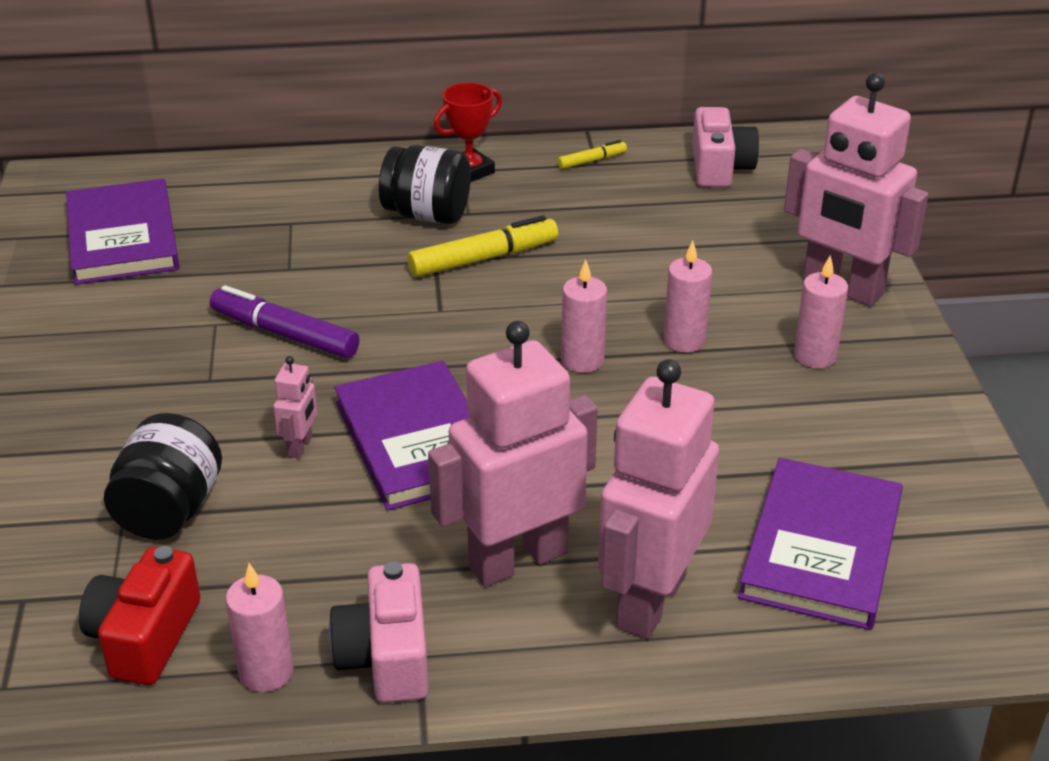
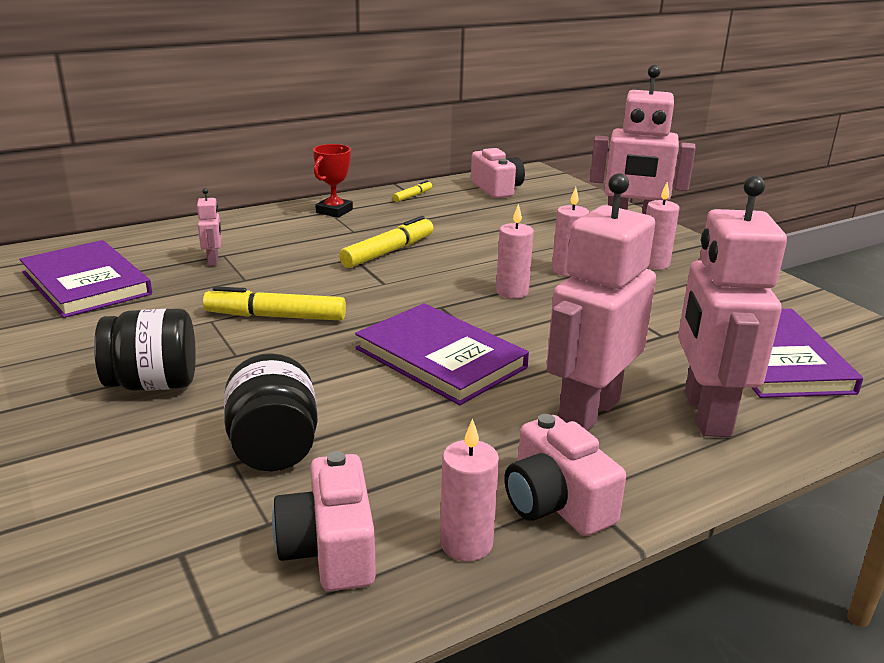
camera: 25 degrees left, 10 degrees down
red camera [79,546,200,685] -> pink camera [272,451,376,591]
purple marker [210,285,359,358] -> yellow marker [203,286,346,321]
pink robot [273,356,317,459] -> pink robot moved to [197,188,222,266]
black jar [379,145,471,224] -> black jar moved to [94,309,196,391]

